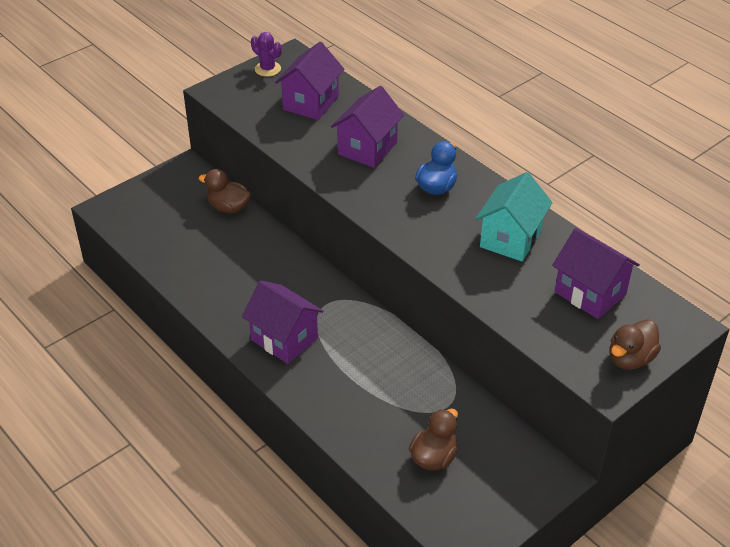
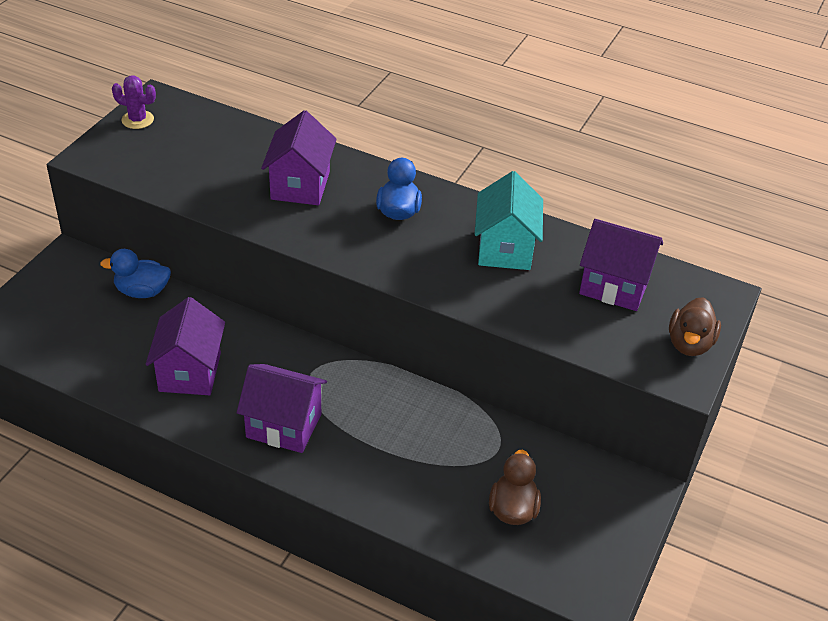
camera: 25 degrees left, 0 degrees up
brown duck [198,169,251,213] -> blue duck [100,249,171,298]
purple house [275,42,344,120] -> purple house moved to [146,297,225,395]

